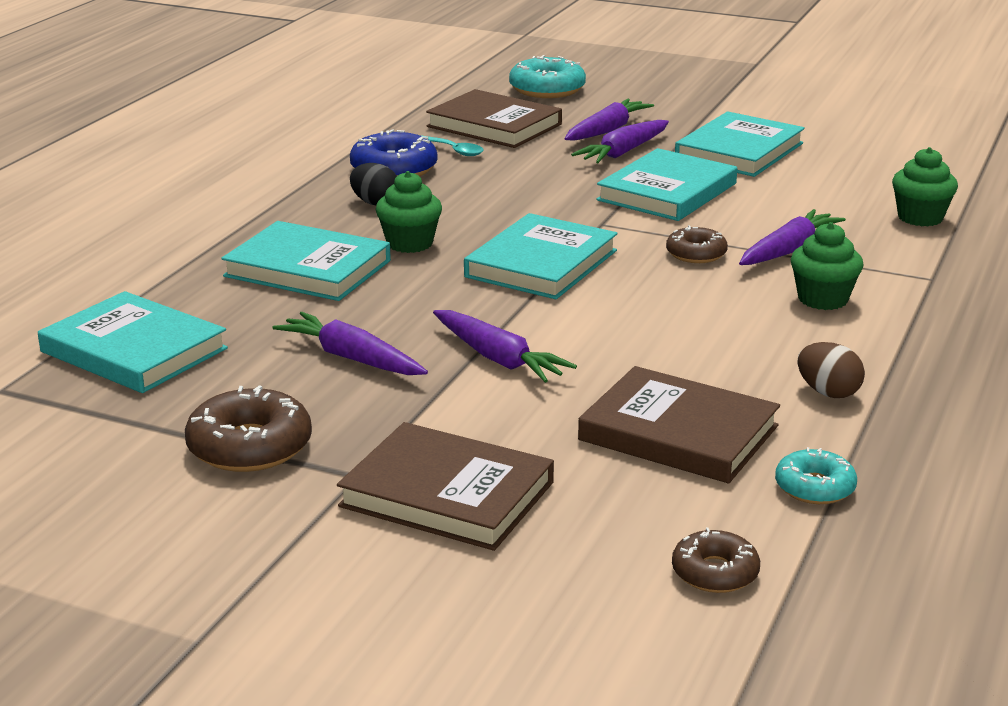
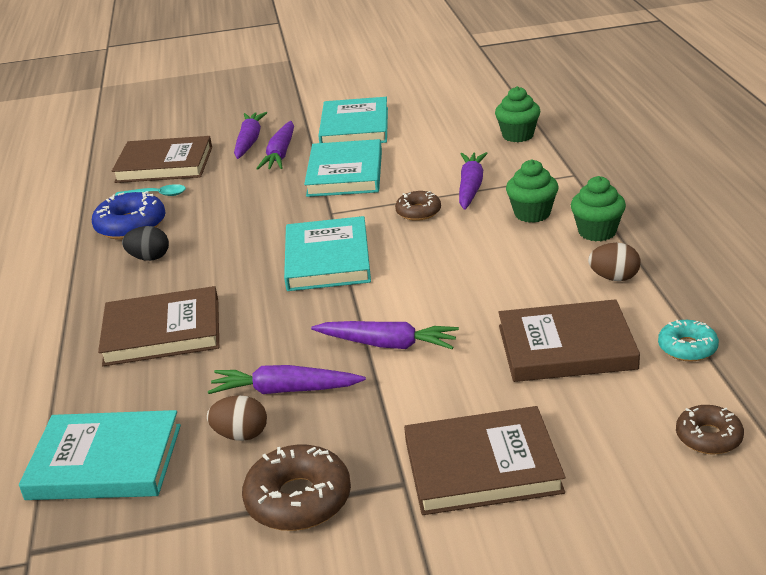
camera: 30 degrees left, 5 degrees up
turquoise book [221,221,391,301] -> brown book [98,286,219,366]
green cupcake [376,171,442,253] -> green cupcake moved to [571,176,626,241]
turquoise donut [509,55,586,98] -> none
none -> brown egg [207,395,267,441]

